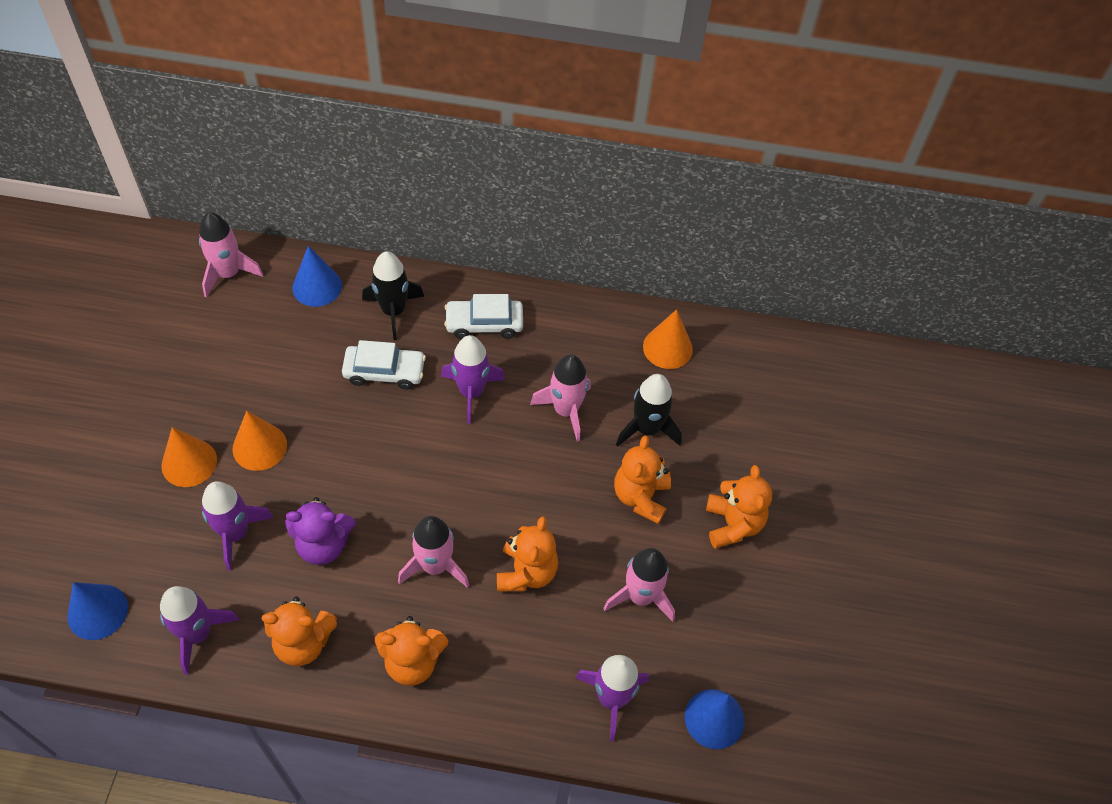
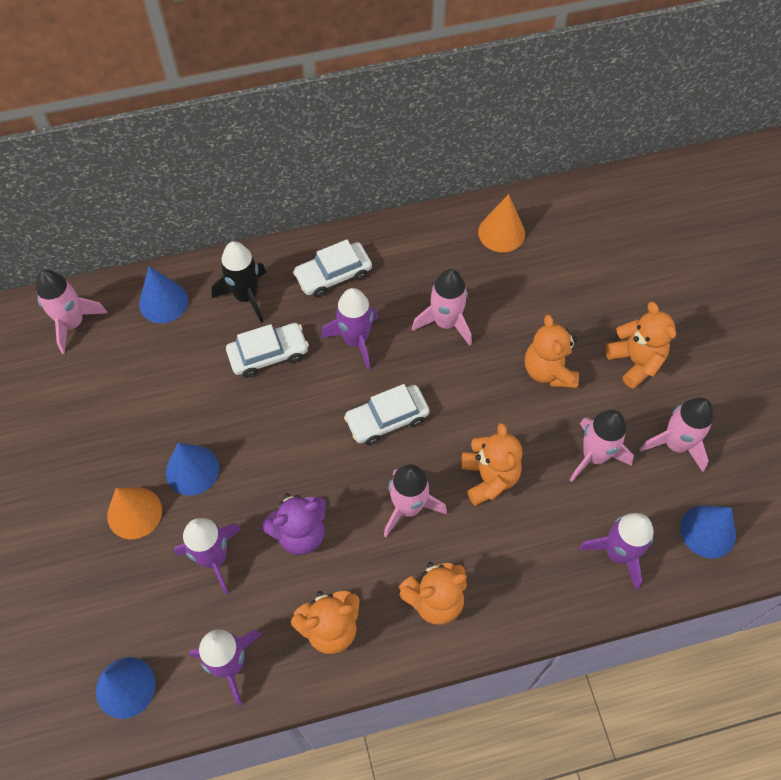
camera: 20 degrees left, 5 degrees up
orange cone [232,411,287,471] -> blue cone [166,442,219,496]
black rocket [616,374,682,447] -> none
none -> white car [344,384,430,445]
none -> pink rocket [640,397,714,472]

